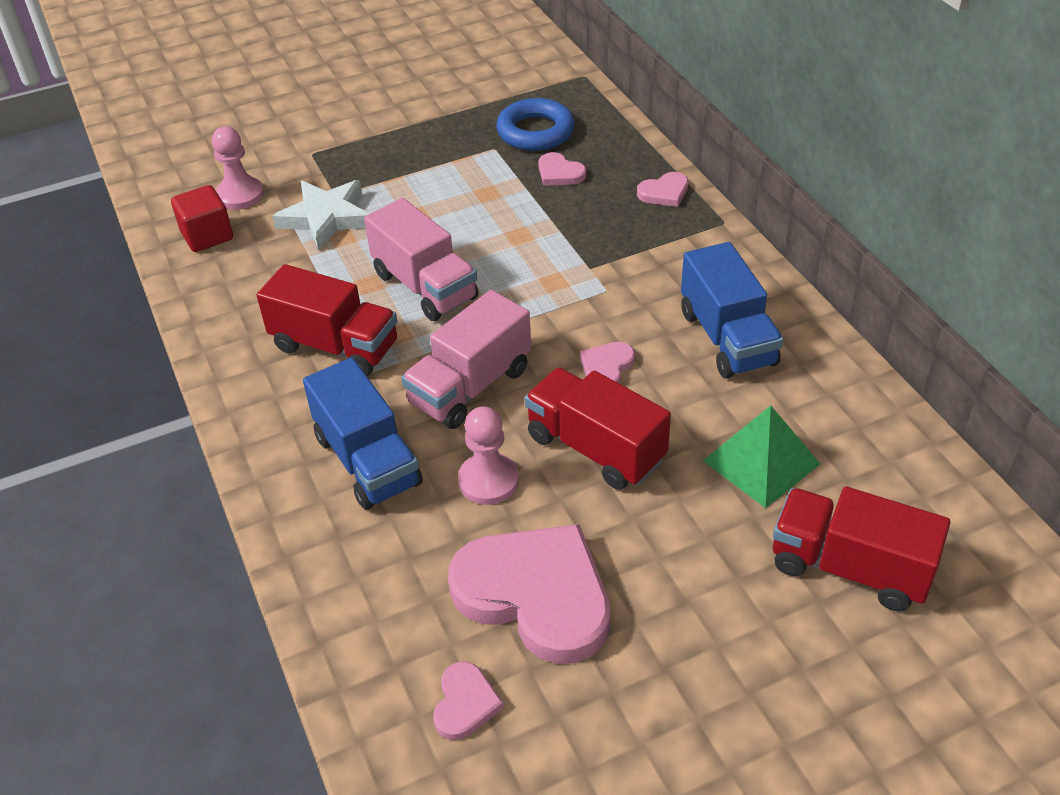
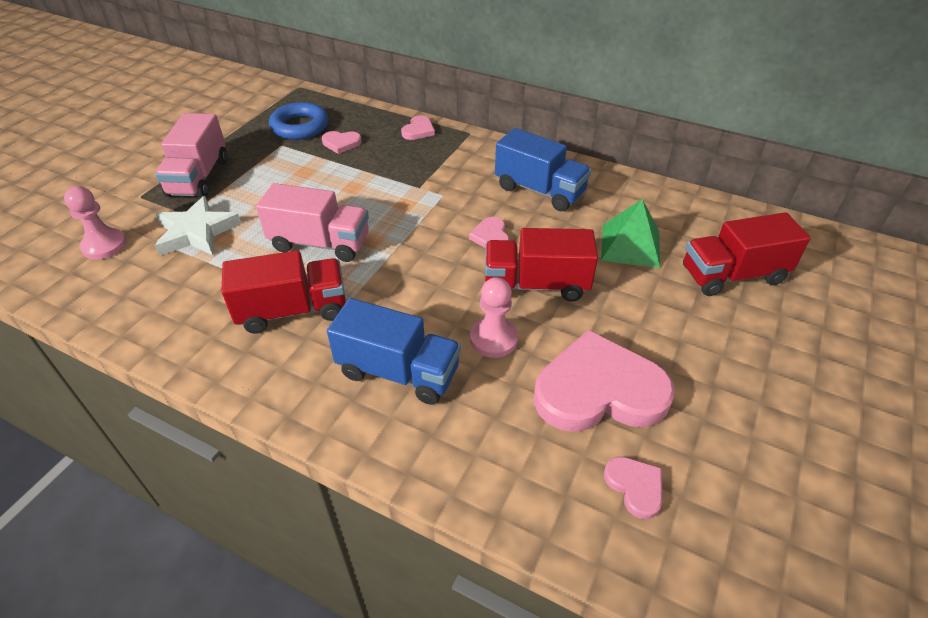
camera: 40 degrees left, 0 degrees up
red cube [171,185,233,252] -> none
pink truck [401,290,531,429] -> pink truck moved to [155,113,227,198]

